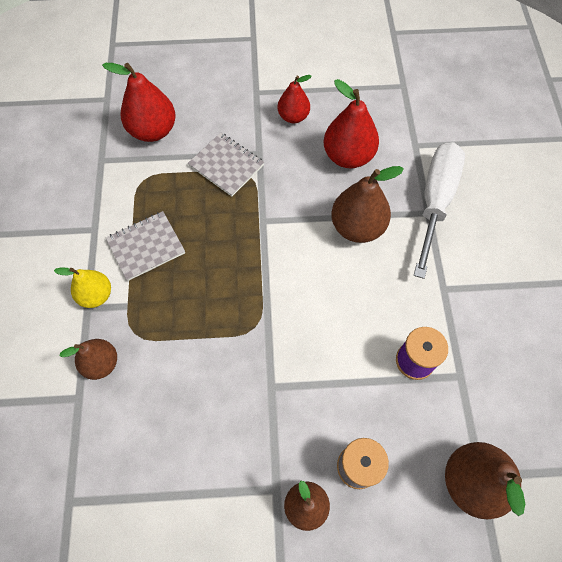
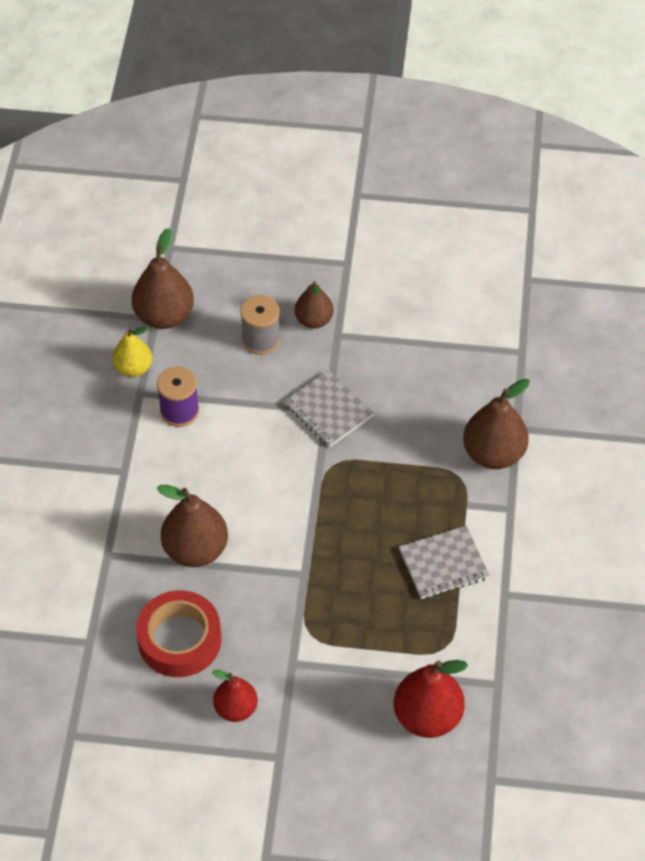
camera: 170 degrees left, 10 degrees down
yellow pear [54,267,111,308] -> yellow pear moved to [112,327,152,377]
brown pear [59,339,117,380] -> brown pear [463,379,530,469], size x1.59
grey notebook [188,133,264,196] -> grey notebook moved to [284,370,374,447]
red pear [324,79,379,168] -> red tape [136,590,222,677]
white screwdriver [414,142,465,279] -> none

